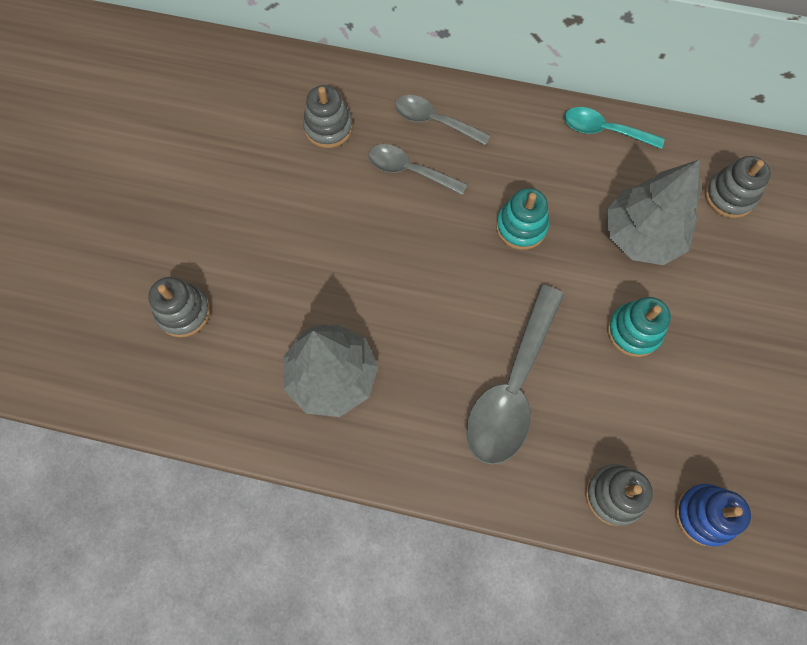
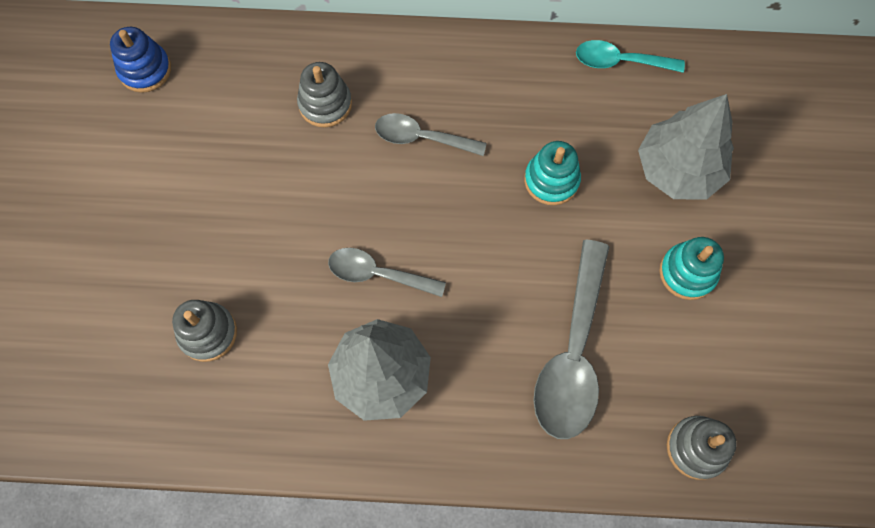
camera: 10 degrees left, 0 degrees up
grey spoon [395,95,490,146] -> grey spoon moved to [328,248,446,297]
blue stacking toy [675,484,751,546] -> blue stacking toy moved to [110,27,171,93]
grey stacking toy [705,156,771,218] -> none

